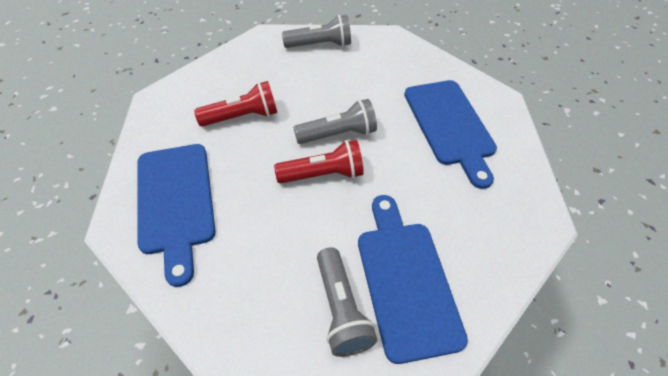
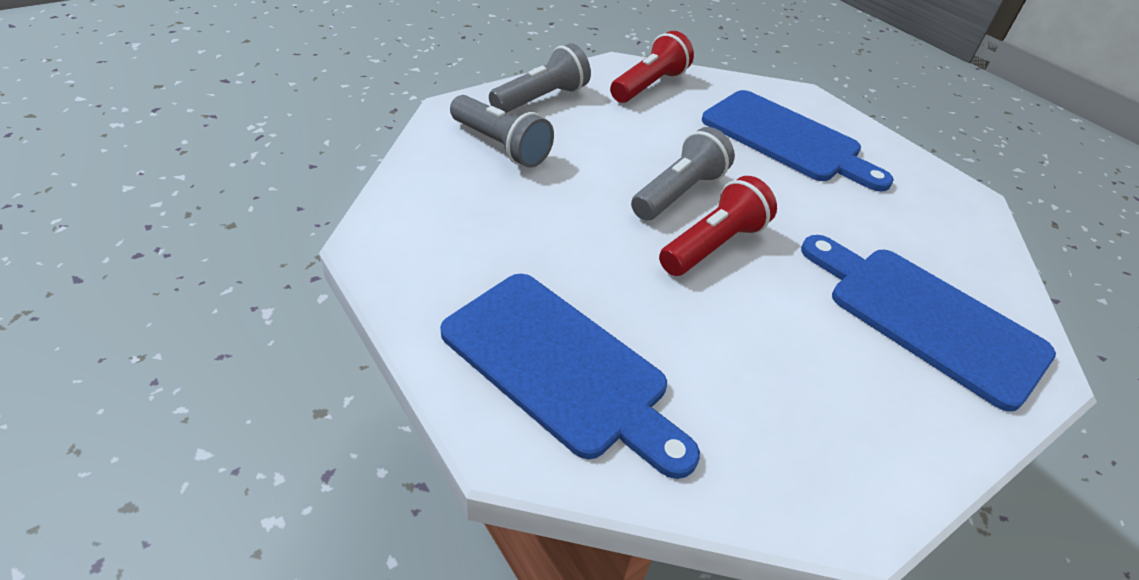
camera: 35 degrees left, 10 degrees down
red flashlight [194,81,277,127] -> red flashlight moved to [610,31,694,103]
grey flashlight [317,247,377,357] -> grey flashlight moved to [450,95,554,168]

